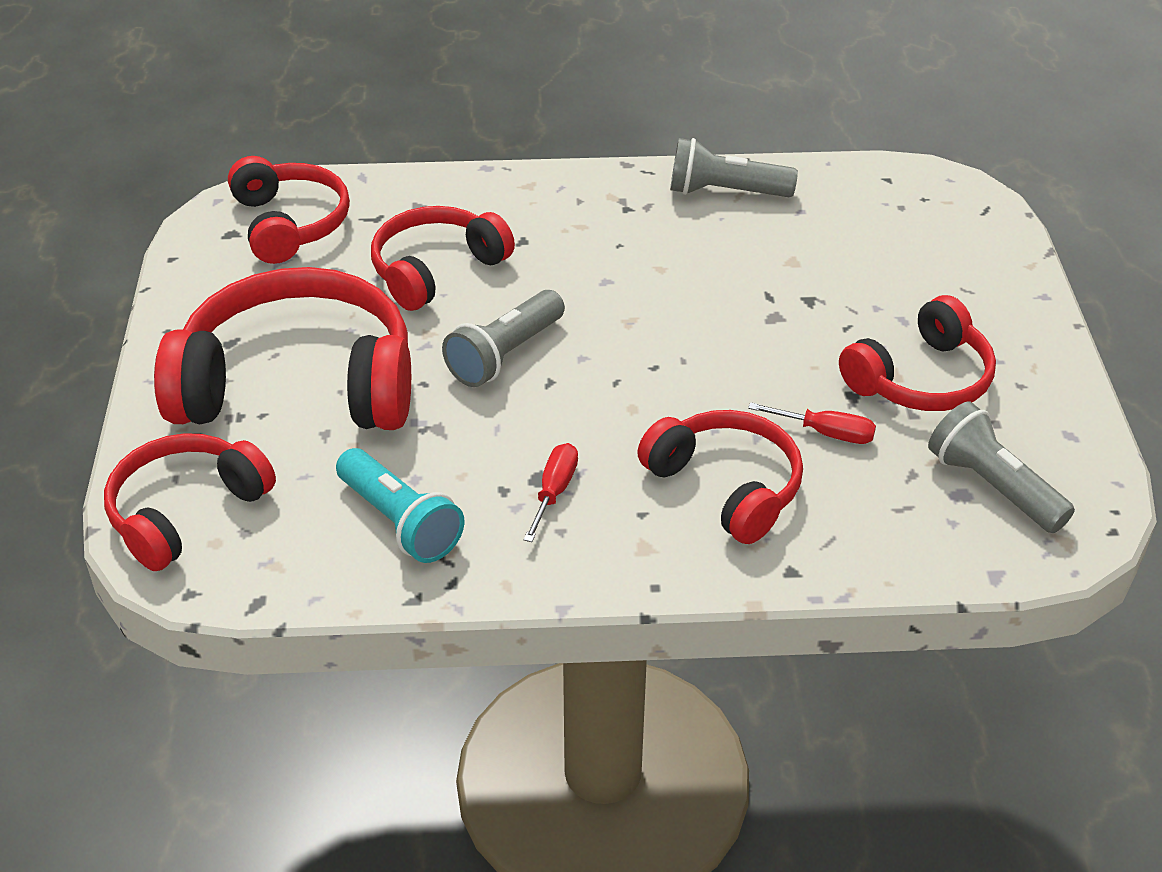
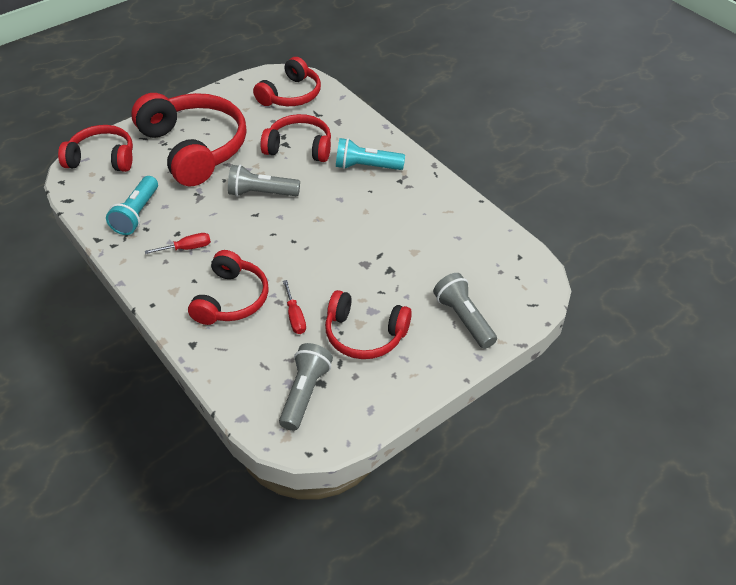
camera: 55 degrees right, 5 degrees up
grey flashlight [670,138,798,197] -> grey flashlight moved to [433,273,497,349]
none -> turquoise flashlight [336,138,405,170]

